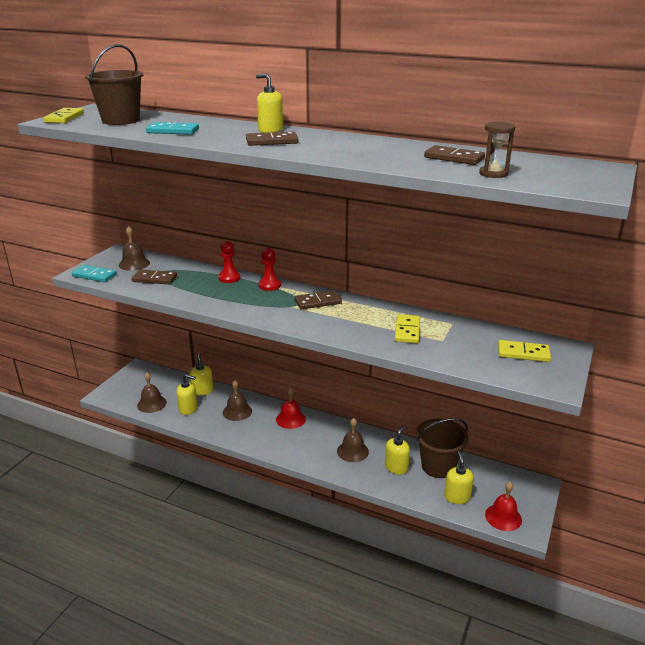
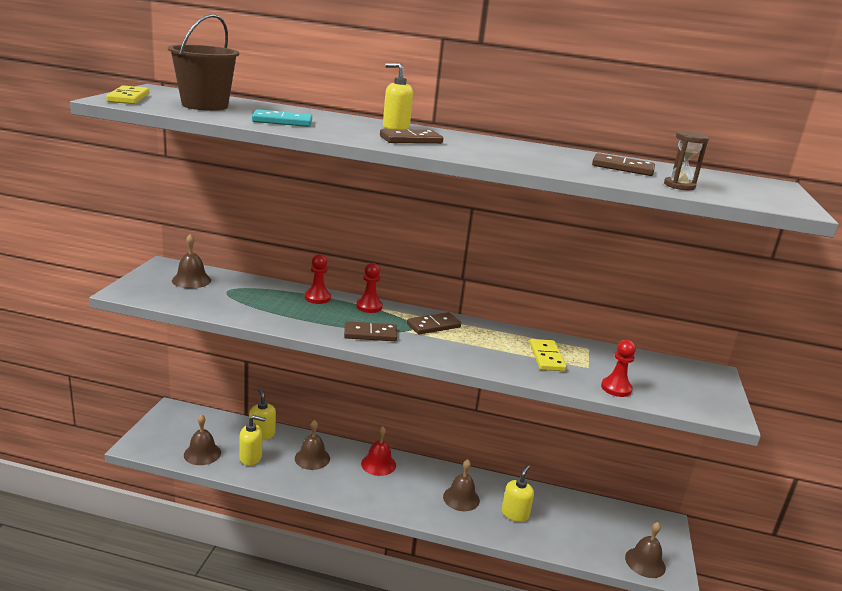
camera: 15 degrees left, 5 degrees down
turquoise domino [72,265,117,282] -> none
brown domino [132,270,177,284] -> brown domino moved to [344,321,397,341]
brown bucket [416,418,469,478] -> none
yellow soap dispenser [444,451,474,504] -> none
red bell [485,482,522,531] -> brown bell [625,522,666,578]
yellow domino [498,340,551,362] -> none
none -> red pawn [601,340,636,397]

